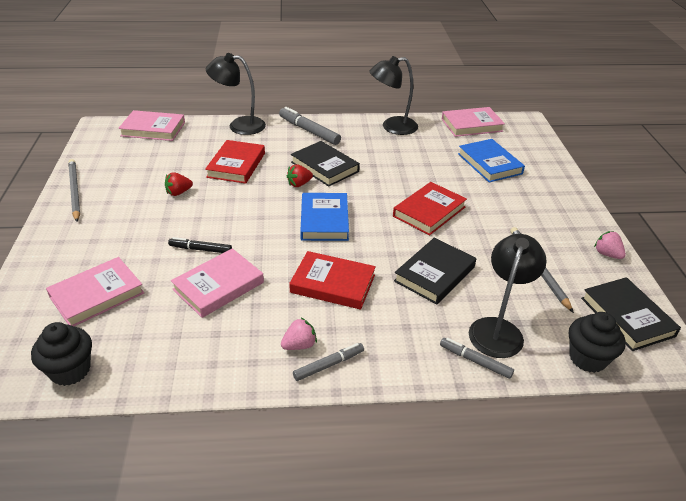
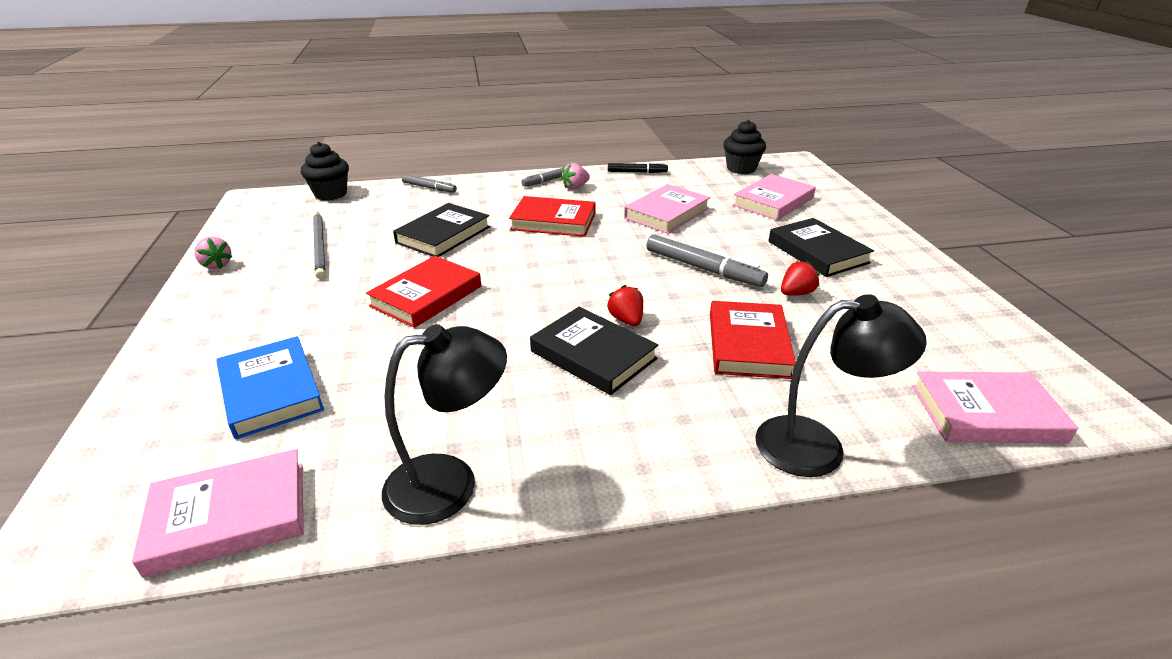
camera: 175 degrees right, 5 degrees down
grey pencil [68,159,80,222] -> none
black marker [168,237,232,253] -> black marker moved to [608,162,668,173]
grey marker [279,107,341,145] -> grey marker moved to [646,234,768,287]
red strawberry [287,164,313,187] -> red strawberry turned 75 degrees counterclockwise [607,285,643,326]
blue book [300,193,349,241] -> none
black lamp [469,234,547,358] -> none
black book [581,277,681,351] -> black book moved to [769,218,874,277]

